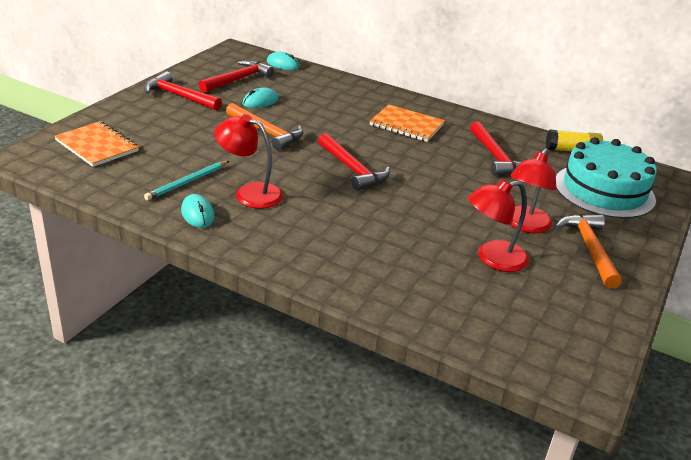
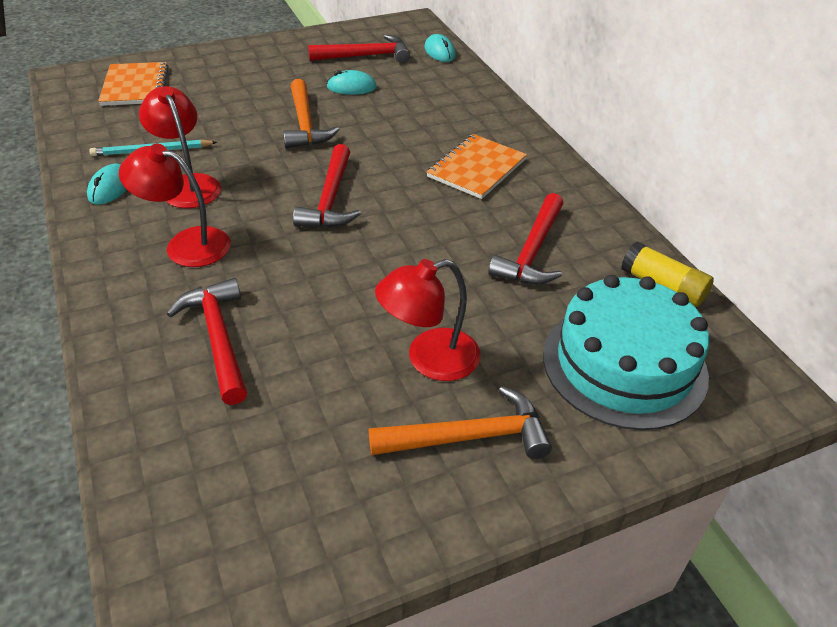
camera: 40 degrees right, 10 degrees up
red hammer [144,71,222,111] -> red hammer moved to [167,278,247,405]
orange notebook [369,104,445,142] -> orange notebook turned 60 degrees clockwise [427,134,527,199]
red lamp [468,179,529,272] -> red lamp moved to [119,144,231,267]
orange hammer [555,214,622,288] -> orange hammer turned 45 degrees clockwise [369,386,552,459]

